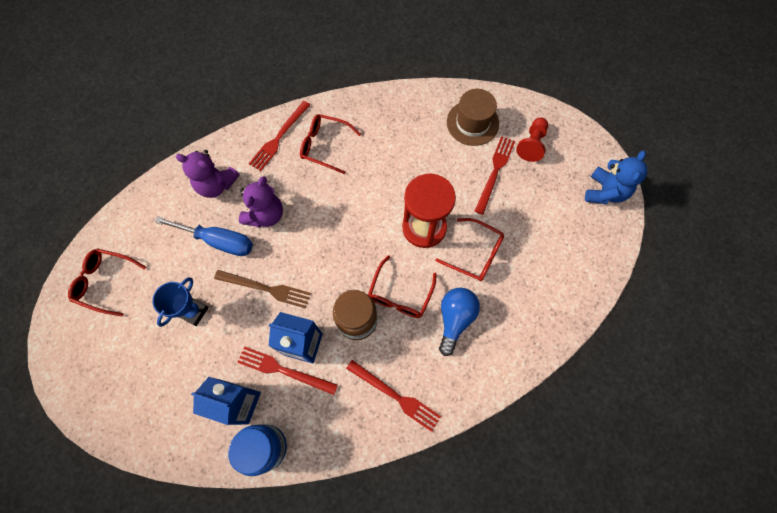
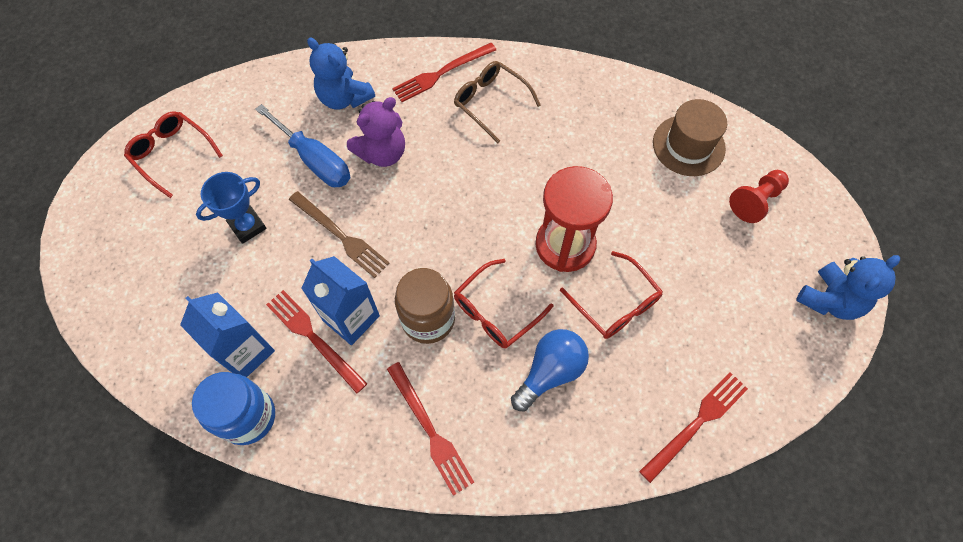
camera: 25 degrees right, 5 degrees down
purple teddy bear [176,150,240,198] -> blue teddy bear [307,37,375,109]
red glasses [300,114,361,174] -> brown glasses [454,61,541,143]
red fork [475,136,515,215] -> red fork moved to [639,372,748,483]

